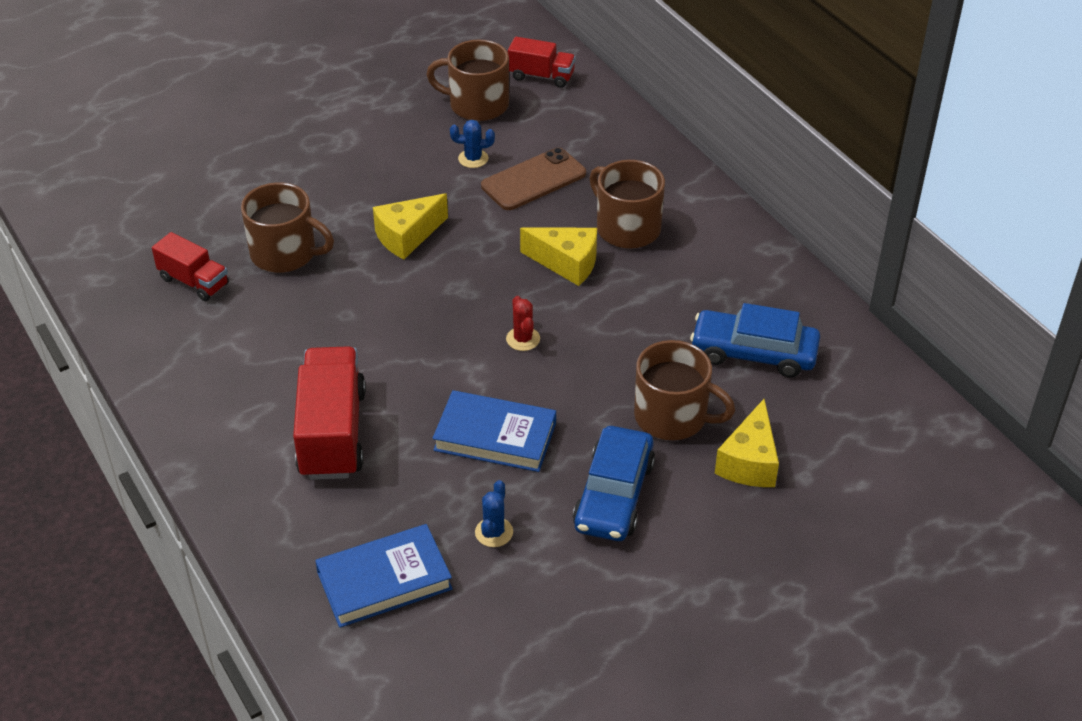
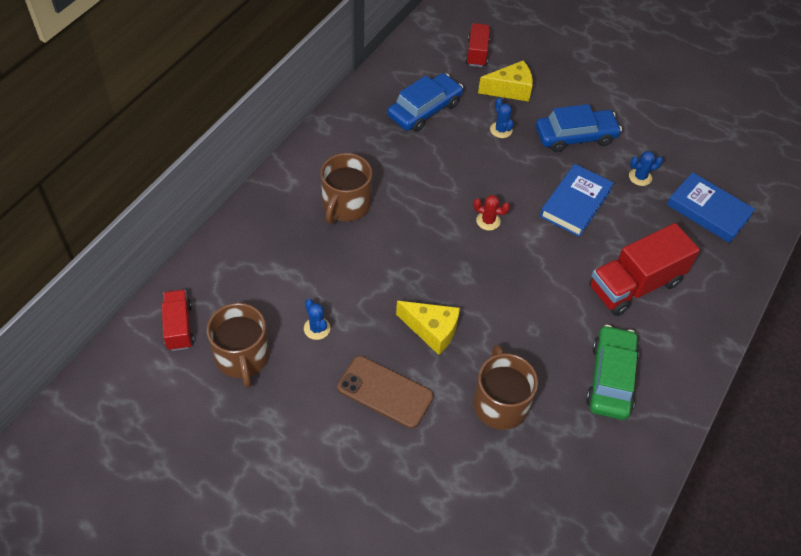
camera: 120 degrees left, 10 degrees up
red truck [152,232,229,301] -> red truck moved to [465,23,490,67]
blue book [433,390,556,472] -> blue book turned 45 degrees clockwise [540,164,614,237]
brown phone [481,147,586,210] -> brown phone moved to [337,356,434,429]
red cactus [506,296,540,351] -> red cactus turned 60 degrees clockwise [473,195,510,231]
yellow cheese [520,227,597,286] -> none
brown mug [634,340,735,440] -> blue cactus [490,98,514,138]
blue car [690,303,820,378] -> blue car turned 120 degrees counterclockwise [387,73,463,132]
none -> green car [586,325,639,420]

